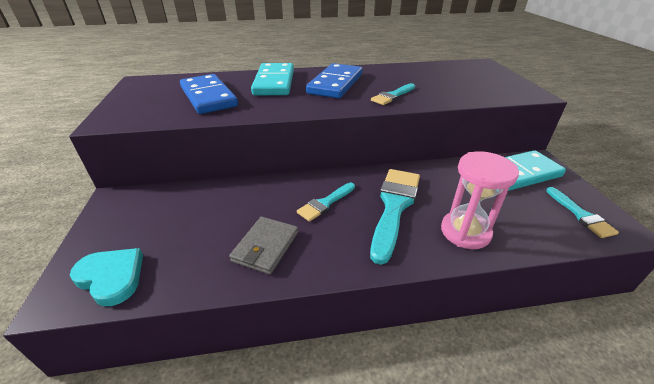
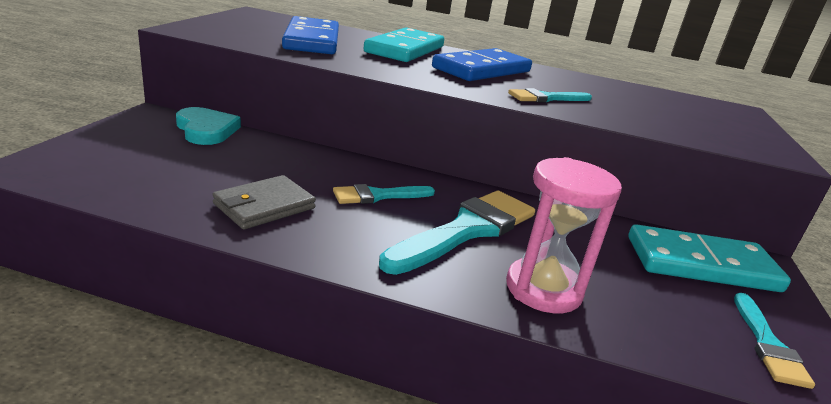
camera: 20 degrees right, 10 degrees down
turquoise heart [70,248,143,306] -> turquoise heart moved to [176,107,241,145]

